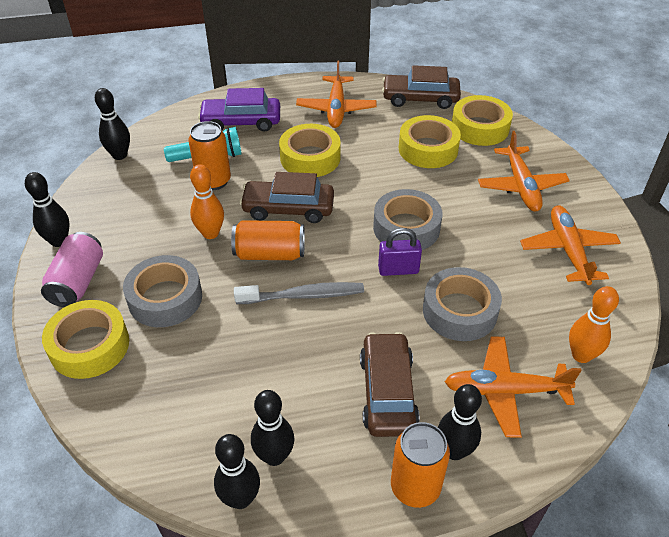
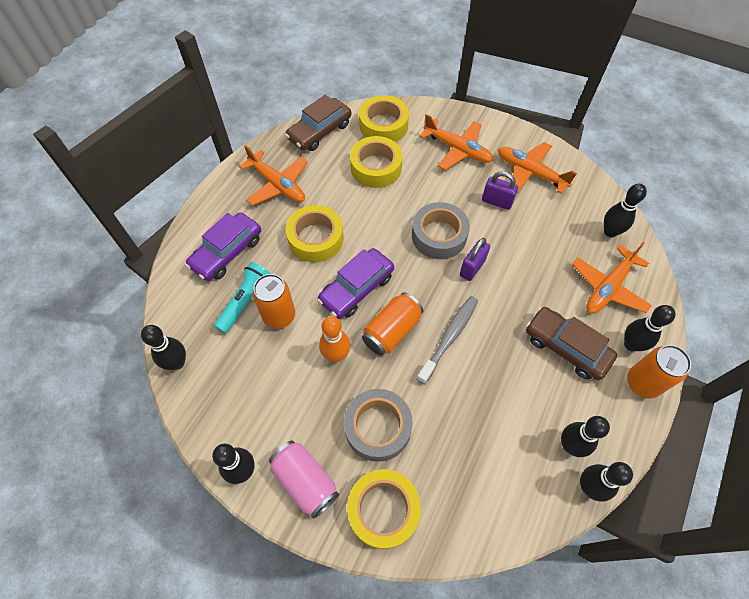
camera: 50 degrees left, 15 degrees up
brown car [240,172,334,223] -> purple car [317,248,394,319]
grey tape [423,267,502,341] -> none
orange bowling pin [569,286,619,363] -> black bowling pin [604,184,647,237]
none -> purple padlock [482,171,518,210]

